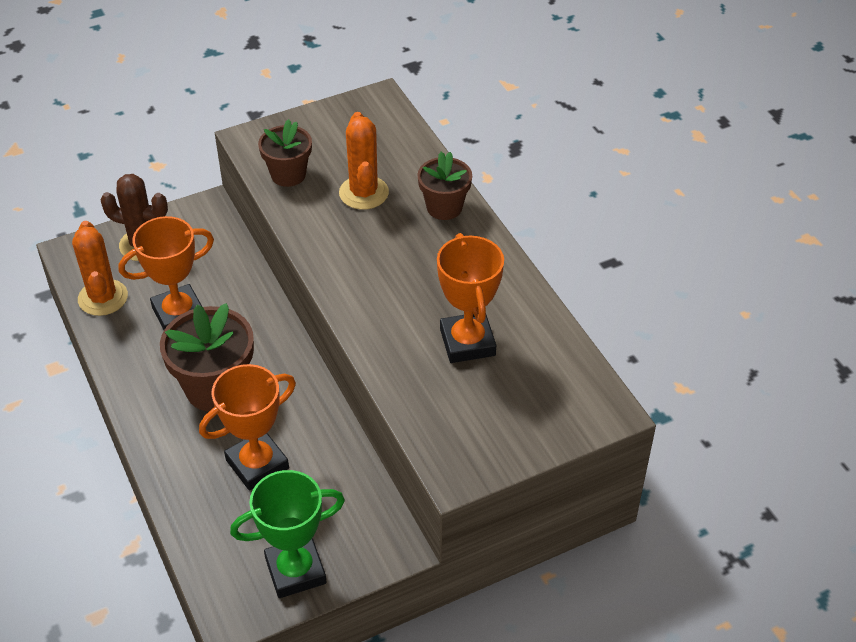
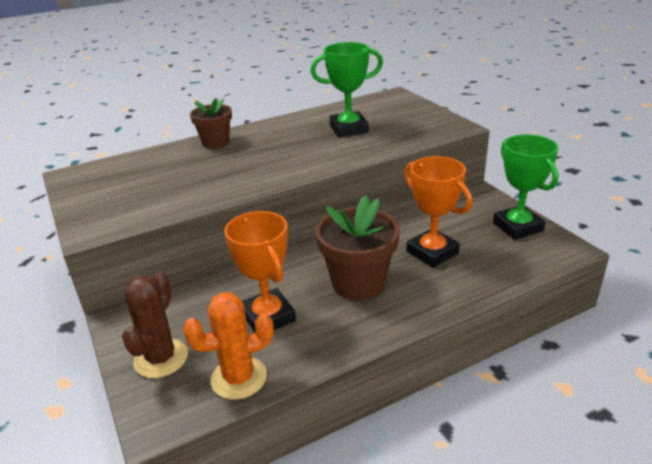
camera: 90 degrees left, 15 degrees down
brown flower pot [258,119,312,187] -> none
orange cactus [339,112,389,210] -> none
orange trophy [437,233,504,363] -> green trophy [310,42,383,137]

